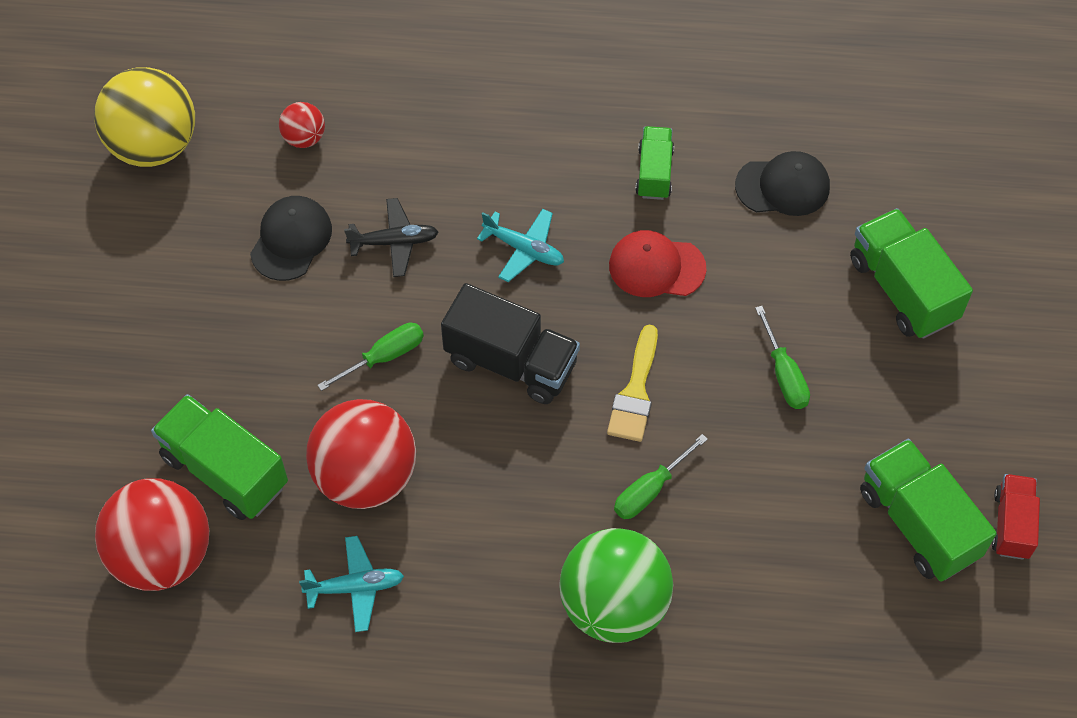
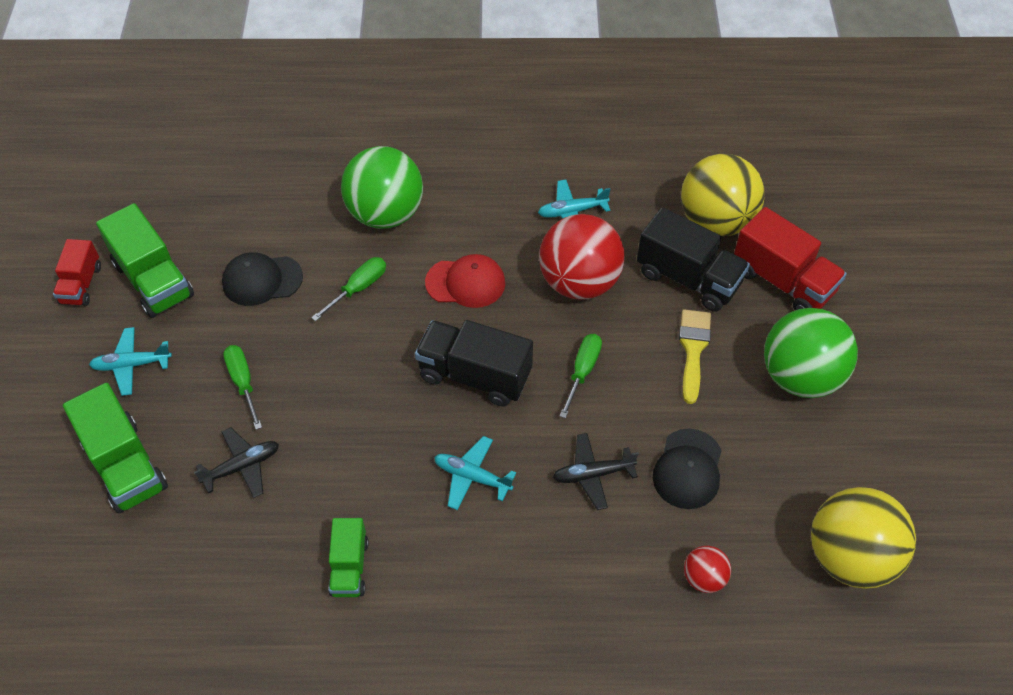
camera: 175 degrees right, 5 degrees down
red ball [95,478,209,591] -> yellow ball [681,154,765,236]
green truck [151,394,288,520] -> black truck [637,207,750,312]
green screwdriver [317,323,424,391] -> green screwdriver turned 150 degrees clockwise [560,334,602,418]
yellow brush [607,325,658,442] -> yellow brush moved to [679,309,711,404]
red cap [609,230,706,297] -> red cap moved to [425,254,505,308]
black cap [735,151,830,216] -> black cap moved to [222,252,303,306]
none -> turquoise plane [89,327,172,396]
none -> black plane [194,427,279,498]
none -> red truck [734,207,847,310]
none -> green ball [764,308,858,398]

